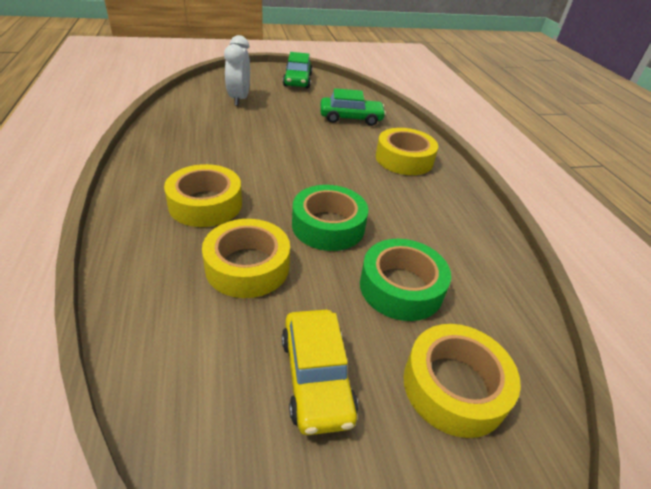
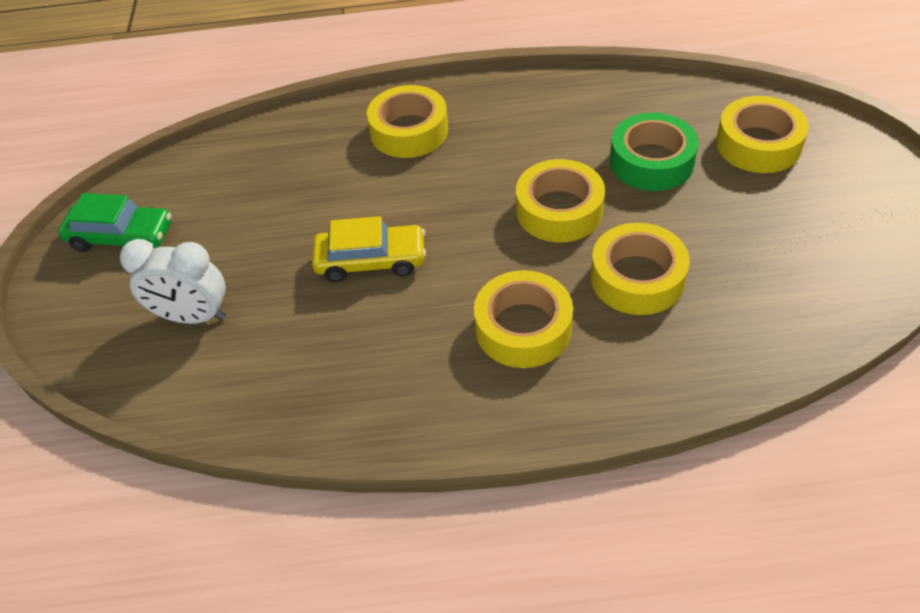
camera: 75 degrees left, 10 degrees up
yellow car [282,310,358,435] -> yellow car moved to [312,216,426,282]
green tape [292,185,368,251] -> yellow tape [516,159,605,242]
green car [320,88,386,126] -> none

